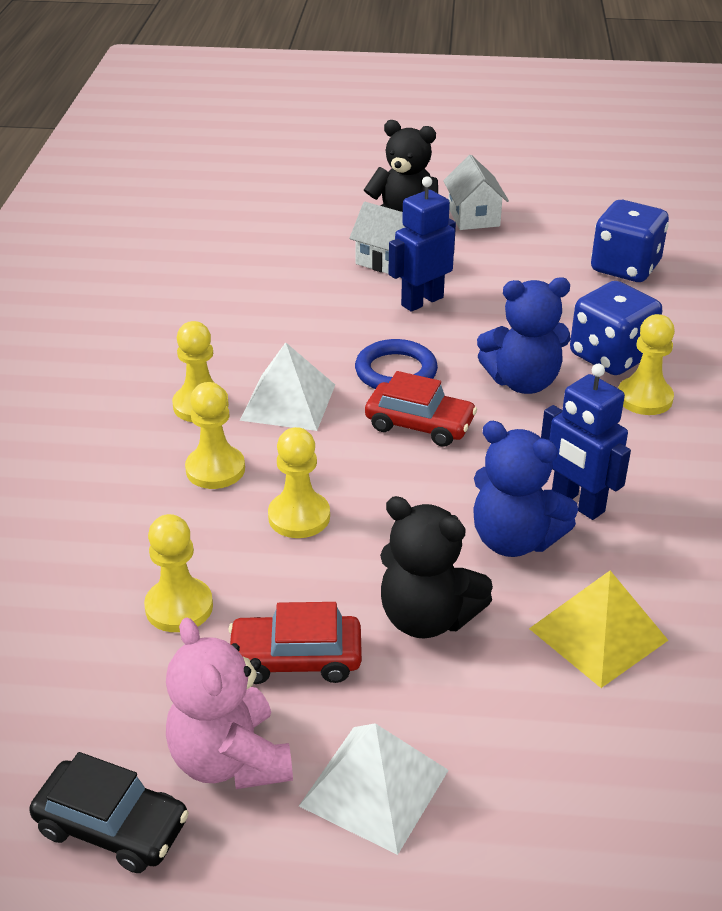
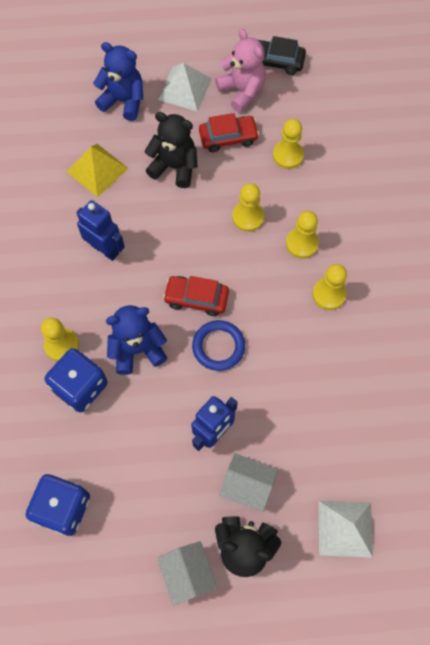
camera: 170 degrees right, 30 degrees up
white pyramid [240,342,335,431] -> white pyramid moved to [319,501,373,558]
blue teddy bear [473,421,578,557] -> blue teddy bear moved to [93,42,143,121]

